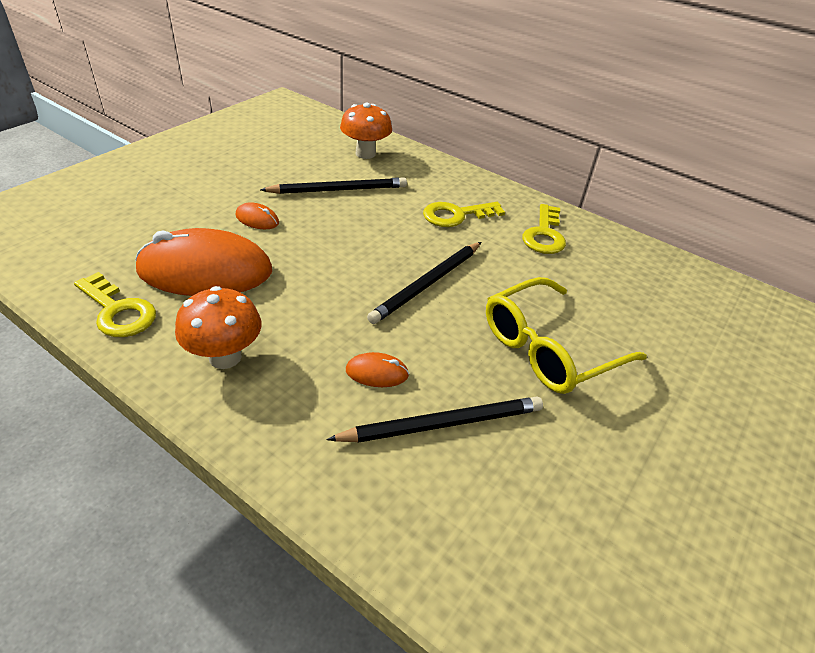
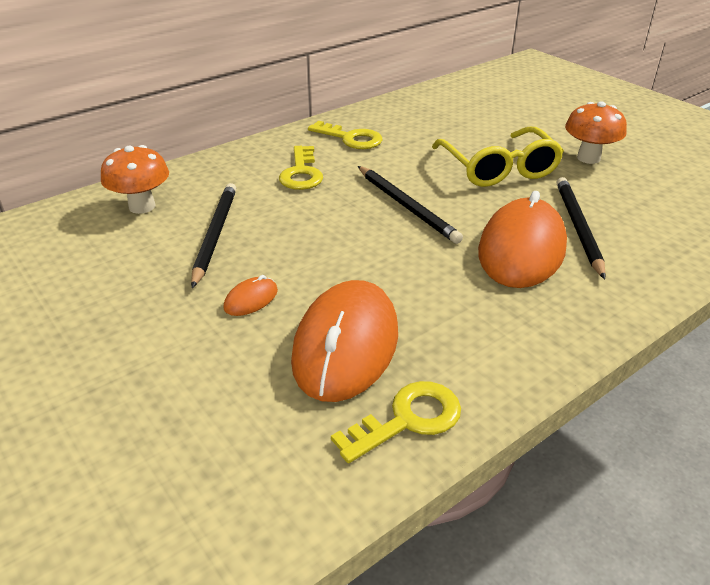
camera: 70 degrees left, 5 degrees down
orange mushroom [175,286,261,369] -> orange mushroom moved to [565,101,627,164]
orange mouse [346,352,409,387] -> orange mouse [478,191,567,288], size x2.42

